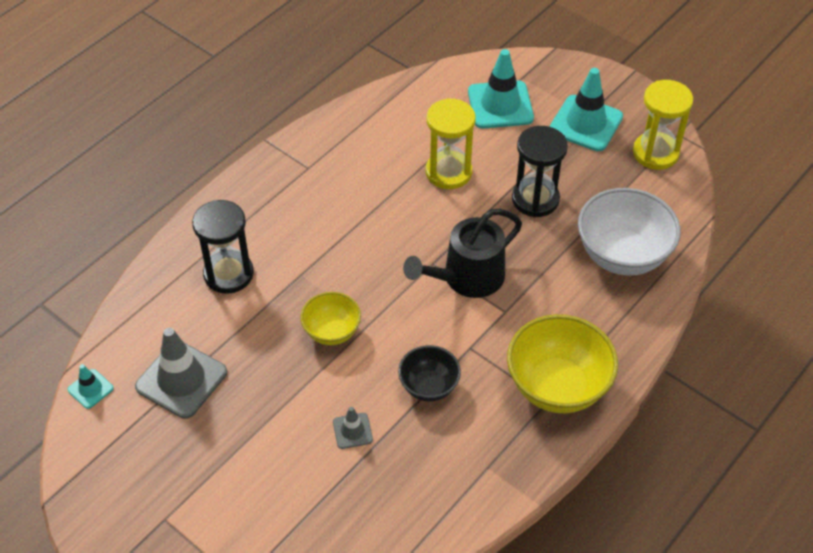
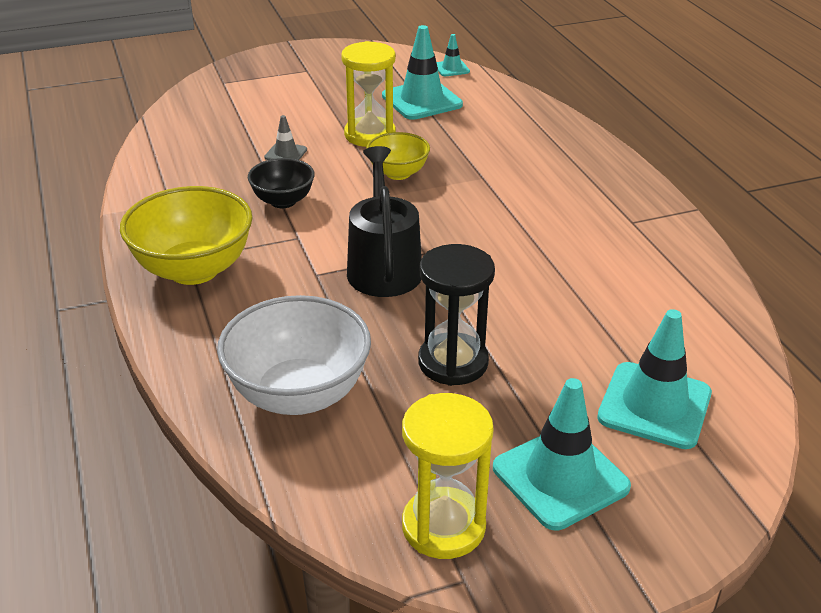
camera: 120 degrees right, 15 degrees down
grey traffic cone [135,328,227,419] -> turquoise traffic cone [382,25,463,120]
black hourglass [192,200,254,294] -> none
yellow hourglass [426,98,476,189] -> yellow hourglass moved to [341,41,396,147]

